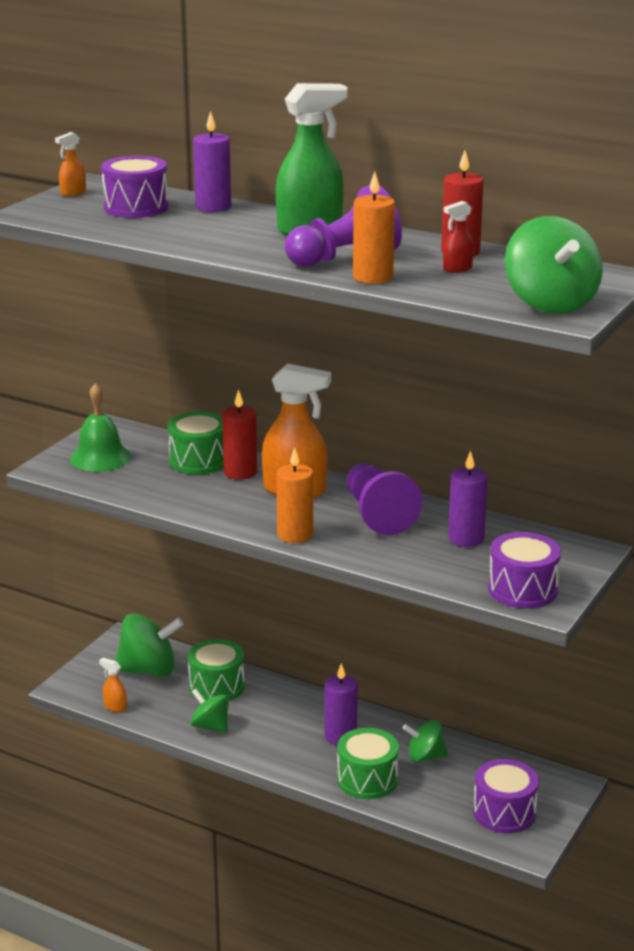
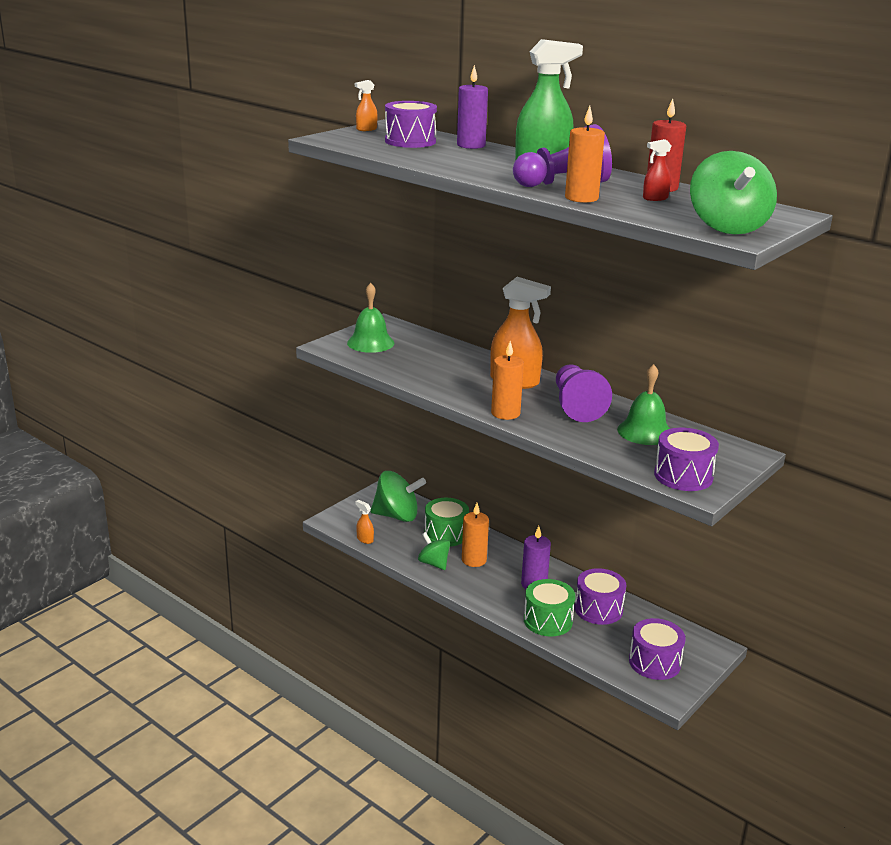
camera: 10 degrees right, 0 degrees up
green drum [167,411,224,474] -> none
red candle [222,389,257,480] -> none
green spinning top [402,720,448,762] -> purple drum [575,568,626,625]
purple candle [448,451,488,547] -> green bell [617,364,670,445]
none -> orange candle [462,503,489,567]

